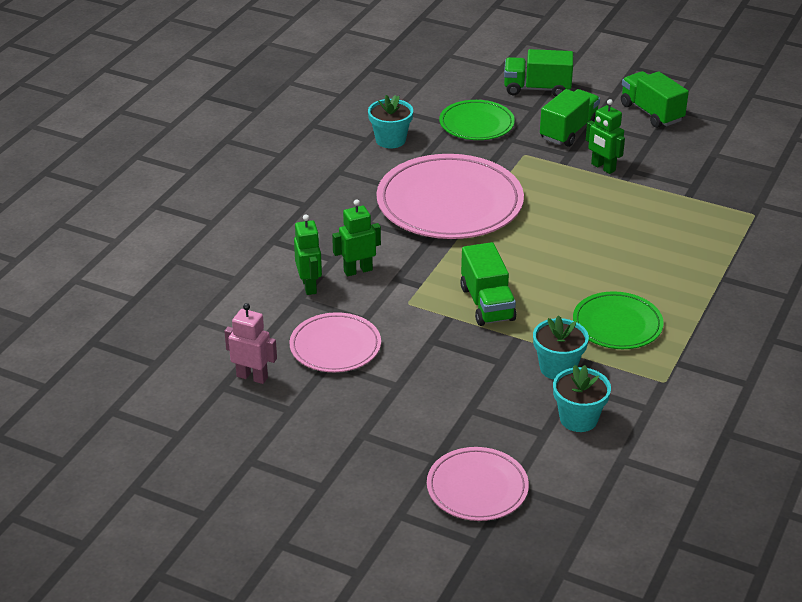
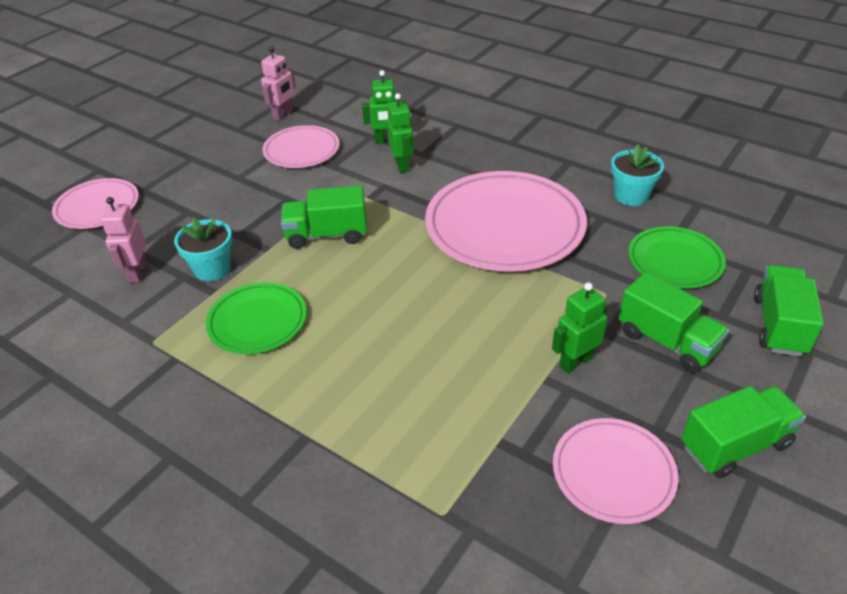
camera: 100 degrees right, 5 degrees up
turquoise flower pot [553,365,611,432] -> pink robot [101,197,147,283]
none -> pink plate [553,418,679,524]

